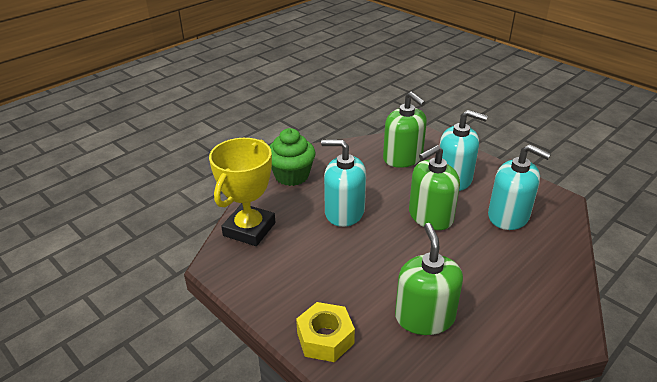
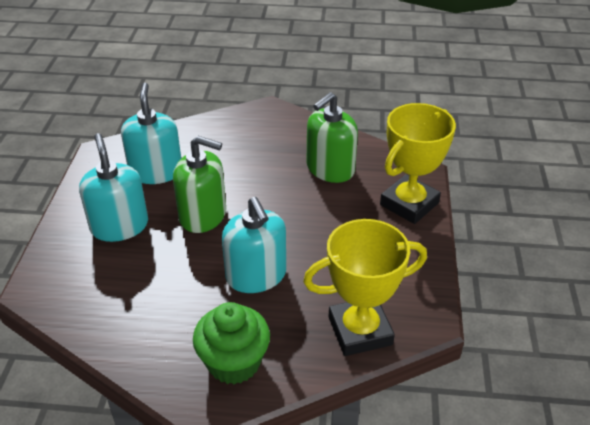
camera: 130 degrees left, 5 degrees up
yellow nut [296,302,355,362] -> yellow trophy [380,103,456,224]
green soap dispenser [383,92,427,168] -> none

